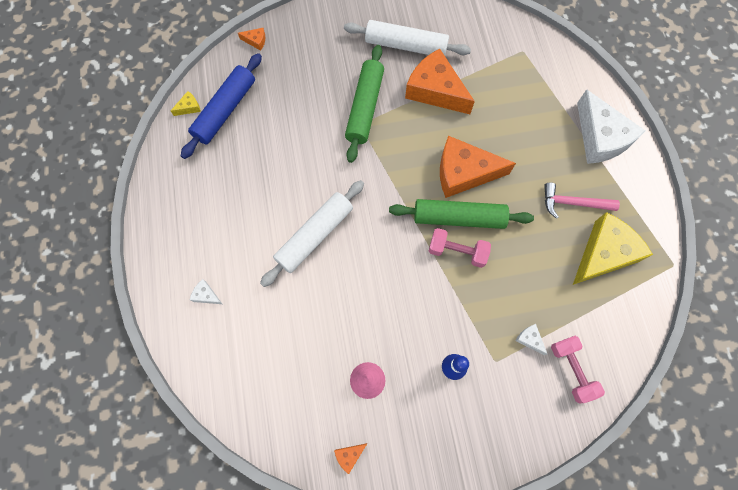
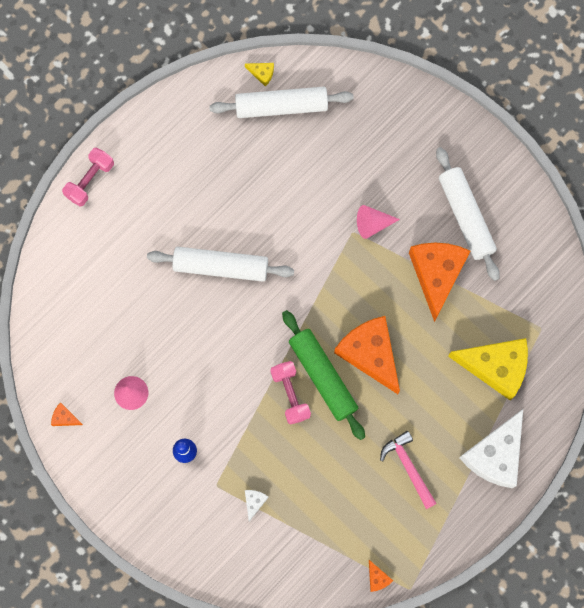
camera: 55 degrees right, 5 degrees up
blue rolling pin [181,53,262,159] -> white rolling pin [209,87,354,118]
white cheese [190,279,222,304] -> none
orange cheese [238,28,265,51] -> orange cheese moved to [369,560,393,592]
green rolling pin [345,45,384,163] -> pink cone [357,205,400,239]
pink dumbbell [551,336,605,403] -> pink dumbbell moved to [62,147,114,207]
yellow cheese [573,212,653,285] -> yellow cheese moved to [448,338,528,401]

